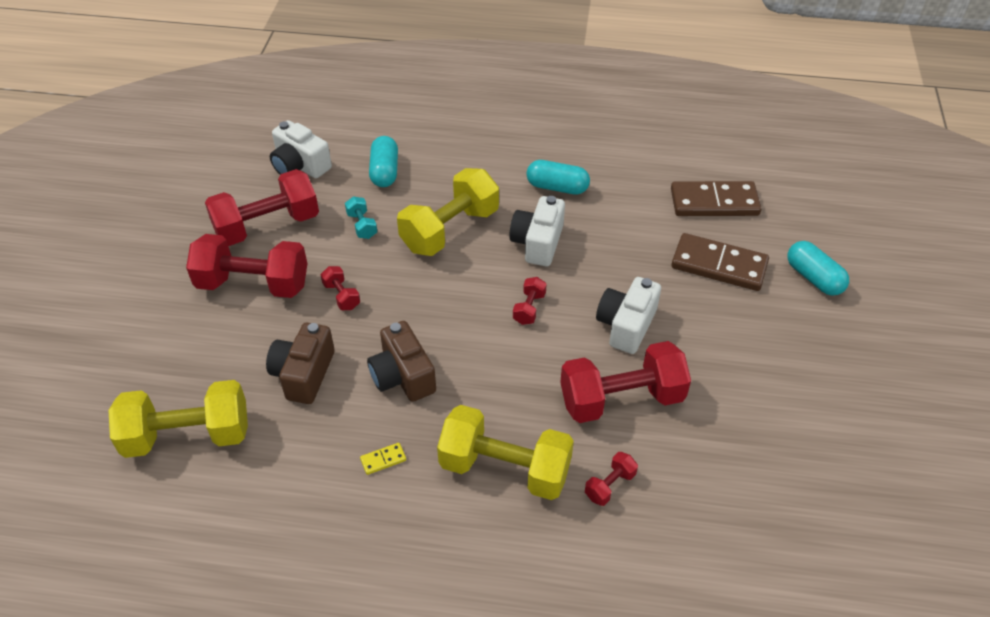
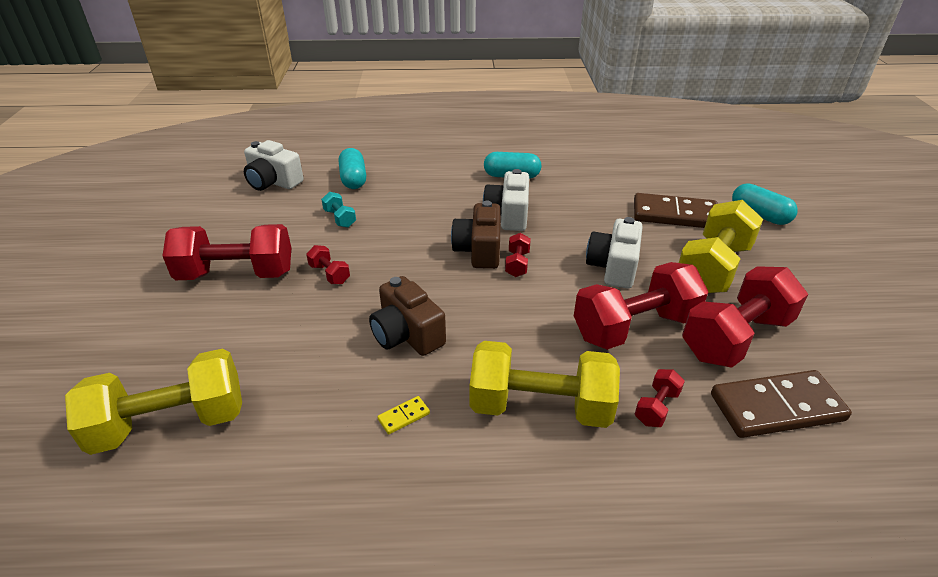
camera: 10 degrees left, 10 degrees down
red dumbbell [205,169,319,246] -> red dumbbell moved to [682,266,808,368]
brown camera [266,323,335,404] -> brown camera moved to [451,201,500,269]
yellow dumbbell [397,168,499,256] -> yellow dumbbell moved to [679,200,763,293]
brown domino [671,181,761,216] -> brown domino moved to [711,370,852,438]

